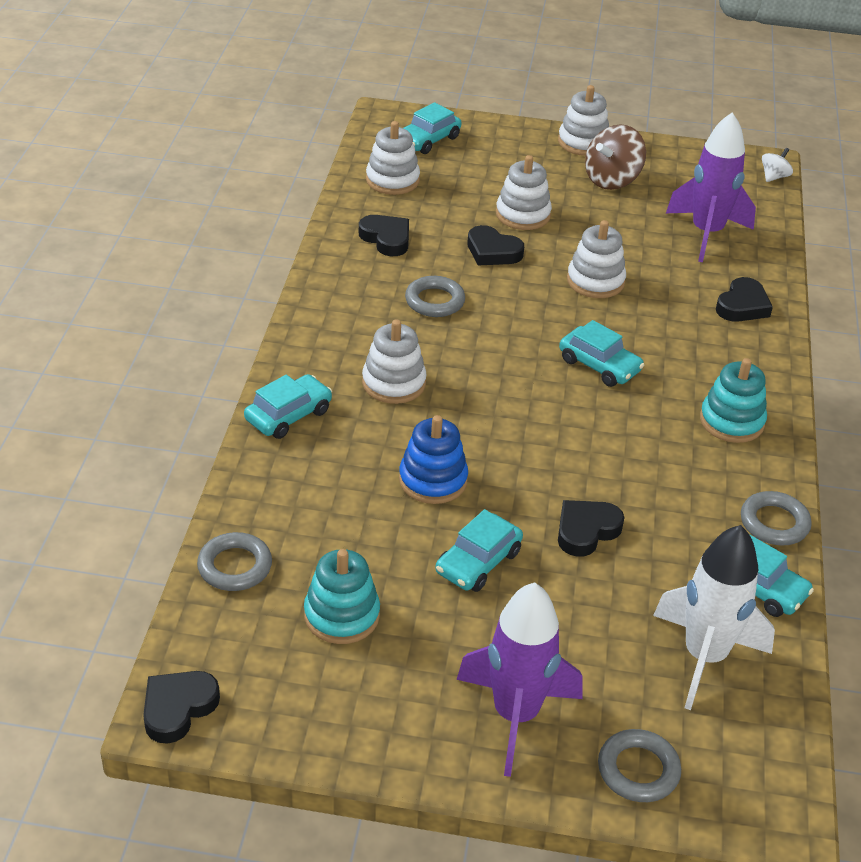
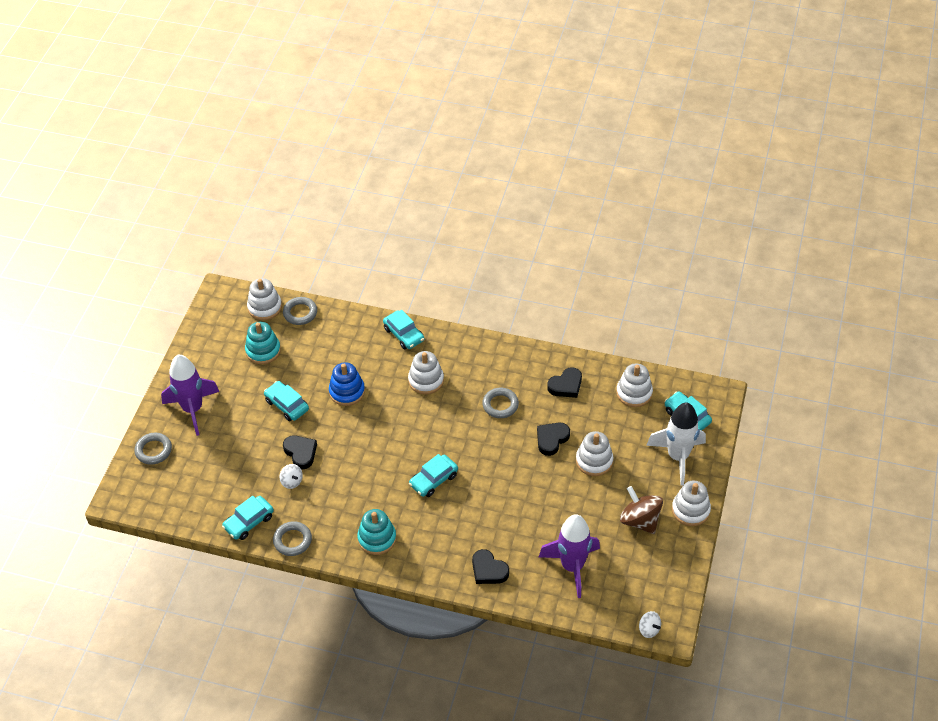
camera: 100 degrees right, 10 degrees up
black heart [143,671,220,744] -> none
white stacking toy [567,220,626,298] -> white stacking toy moved to [247,278,282,320]
white rocket [653,525,775,710] -> white rocket moved to [646,403,706,486]
none -> white spinning top [280,464,303,489]

